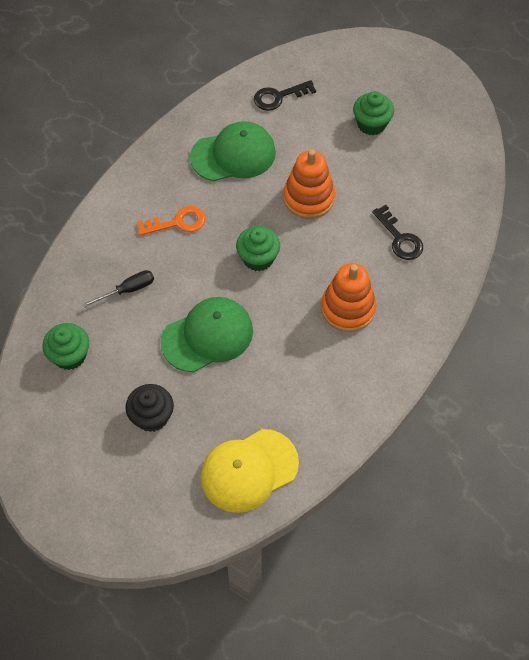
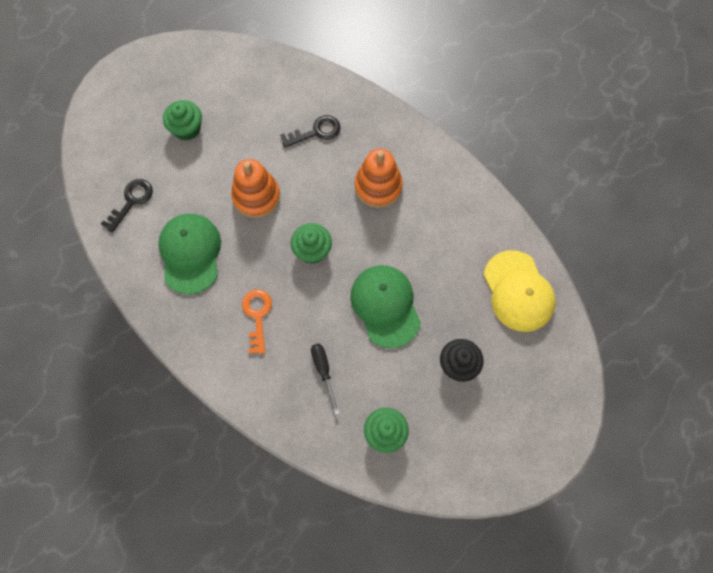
camera: 80 degrees left, 10 degrees up
black key [254,80,316,111] -> black key turned 135 degrees counterclockwise [101,179,153,233]

